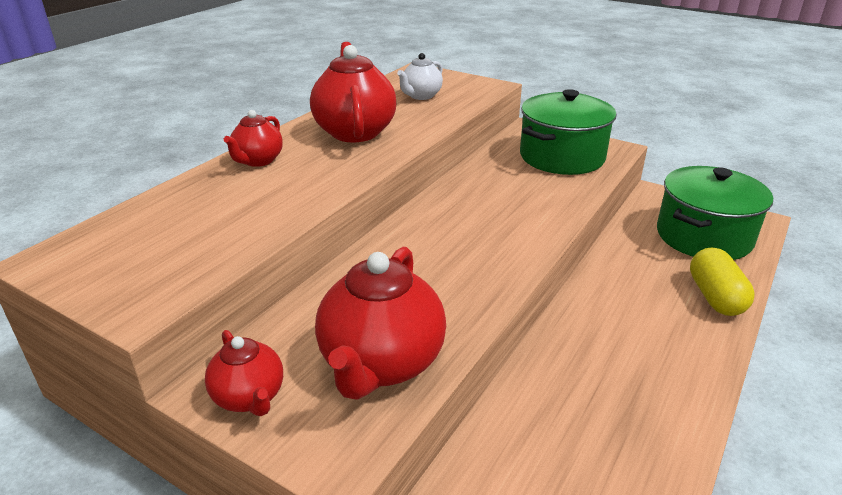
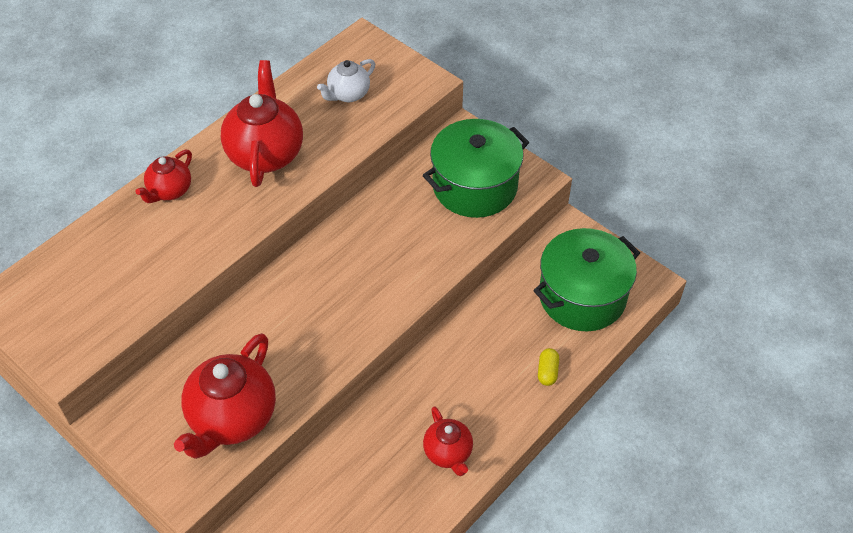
camera: 10 degrees right, 20 degrees up
red teapot [205,330,283,416] -> red teapot moved to [423,406,473,476]
yellow capsule [690,247,755,316] -> yellow capsule [538,348,559,386], size x0.55

